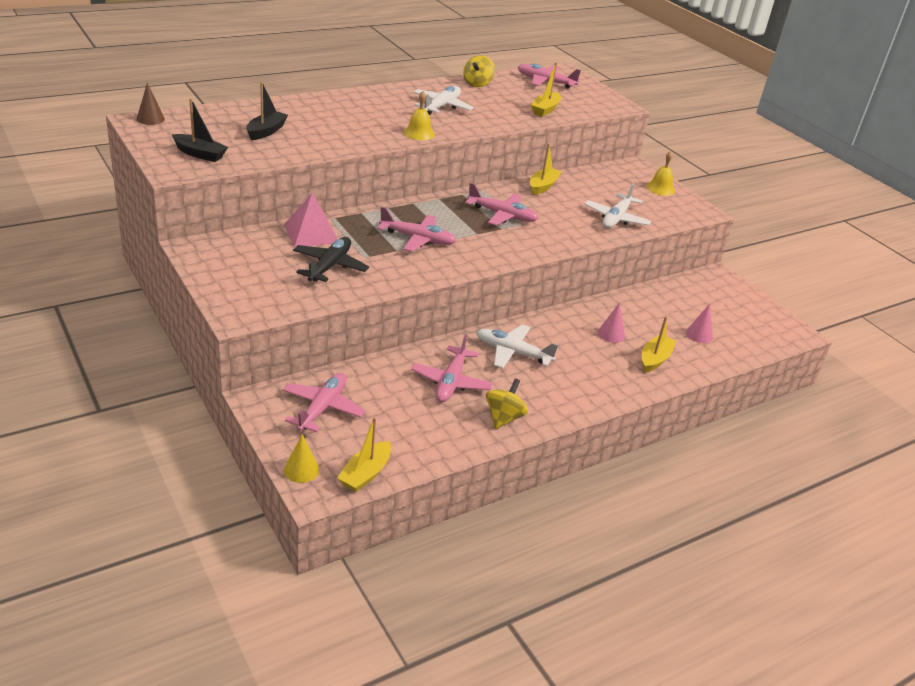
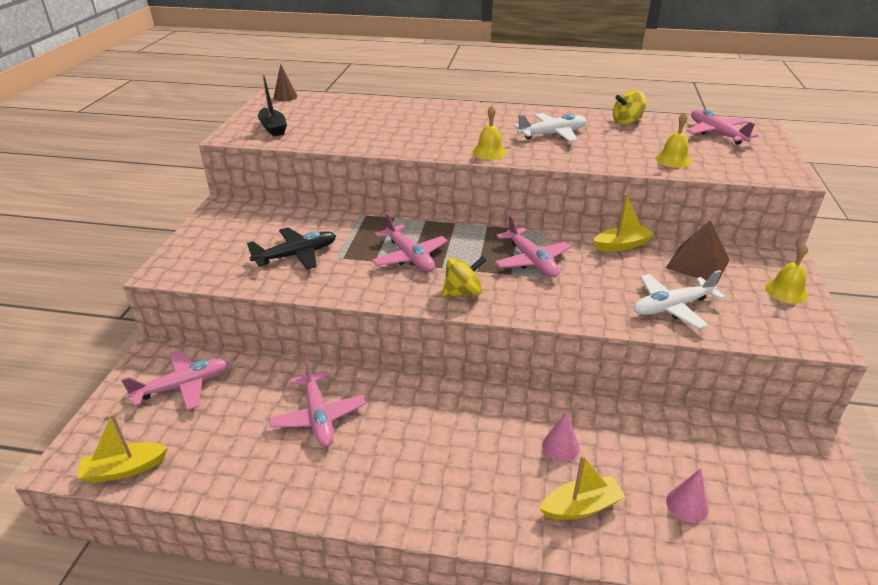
camera: 45 degrees right, 0 degrees up
black boat [246,82,288,140] -> none
pink pyramid [284,193,338,247] -> none
yellow cone [284,434,319,483] -> none
pink plane [411,334,493,402] -> pink plane turned 75 degrees counterclockwise [269,358,366,447]
white plane [476,324,558,368] -> none
yellow spinning top [486,378,528,429] -> yellow spinning top moved to [442,256,486,297]
yellow boat [531,62,561,117] -> yellow bell [655,112,692,168]
none -> brown pyramid [666,220,729,283]

